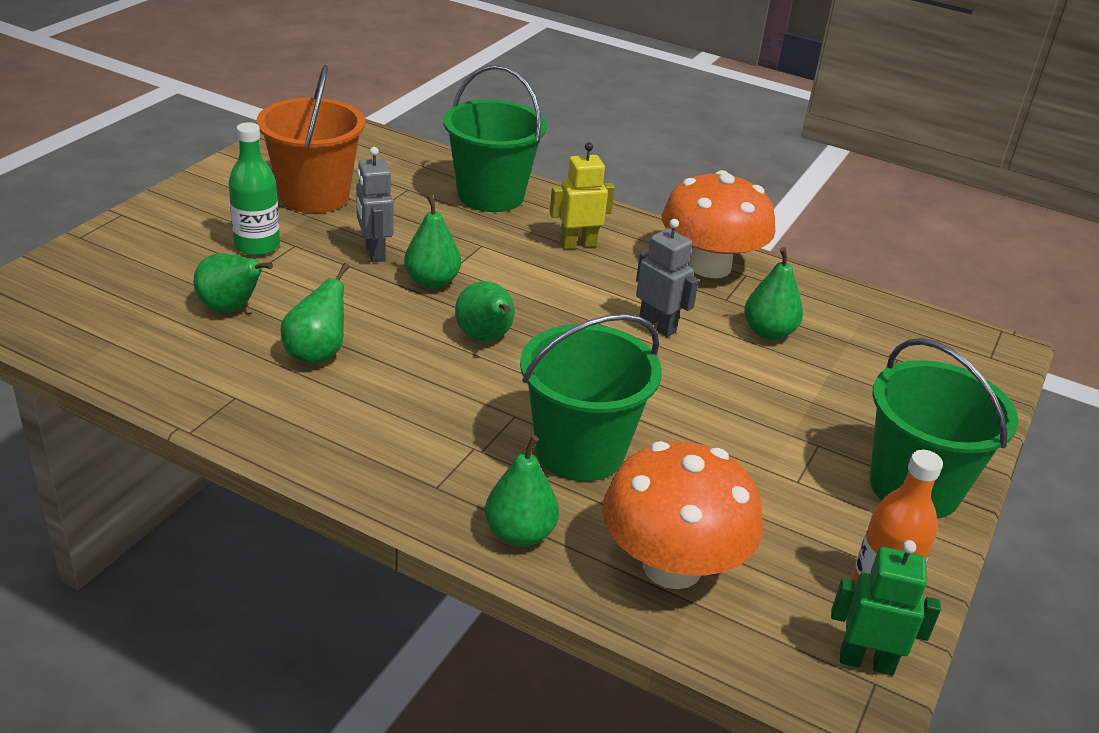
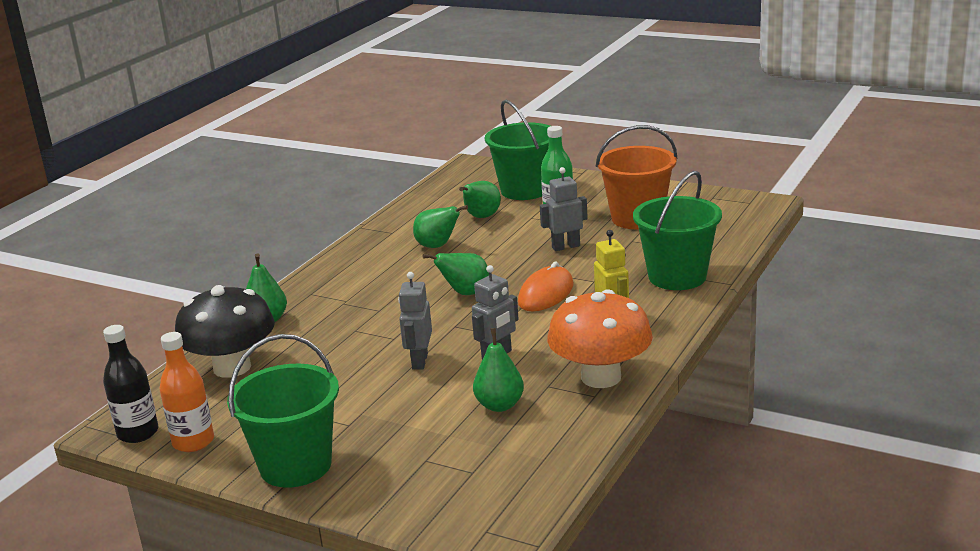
camera: 95 degrees right, 10 degrees down
green pear [404,195,461,289] -> none
green bucket [520,314,662,481] -> green bucket moved to [485,100,550,200]
orange mushroom [602,441,763,589] -> black mushroom [175,285,275,378]
green robot [831,540,941,675] -> black bottle [103,325,159,443]
none -> grey robot [398,272,432,370]
none -> orange mouse [518,262,574,311]

